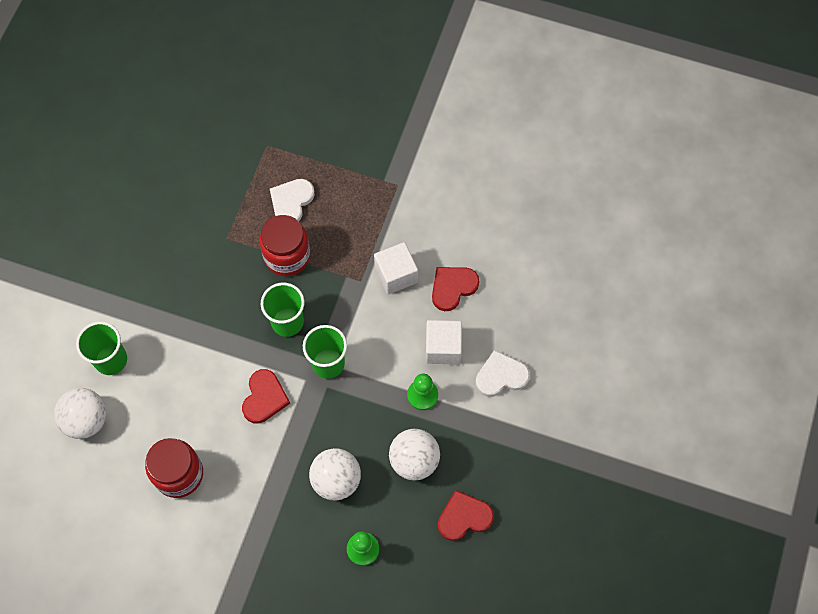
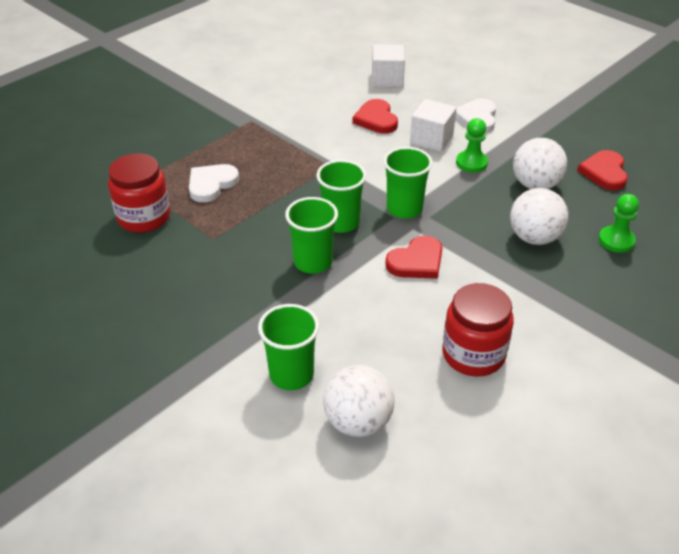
camera: 65 degrees left, 25 degrees down
red heart [242,369,290,423] -> red heart turned 105 degrees clockwise [385,236,442,279]
red jar [259,215,310,276] -> red jar moved to [108,153,170,233]
white heart [270,179,315,221] -> white heart turned 75 degrees clockwise [189,164,239,202]
white cube [374,242,418,295] -> white cube moved to [372,44,405,88]
none -> green cup [285,197,338,274]

